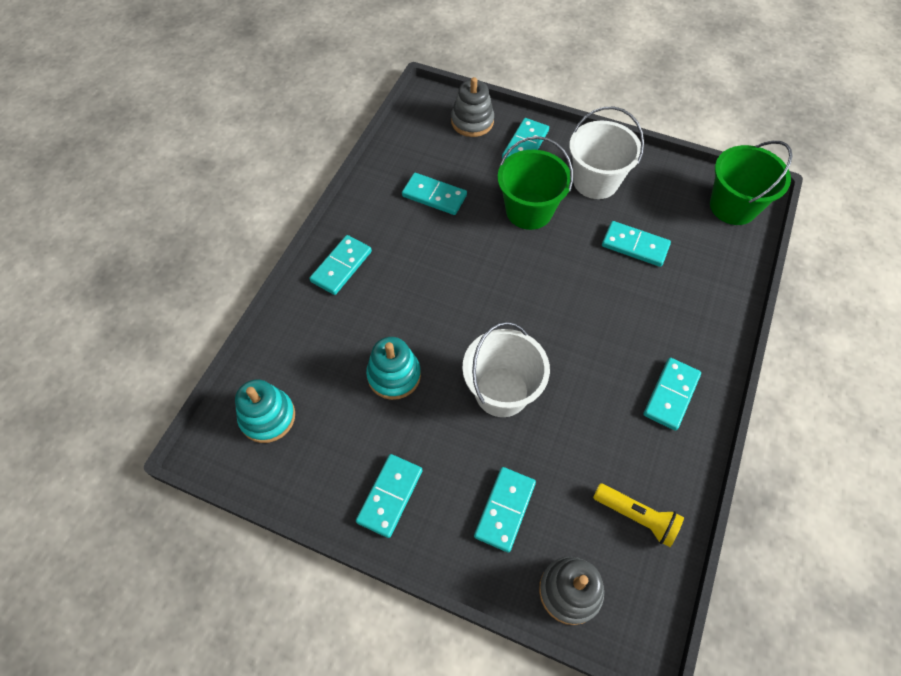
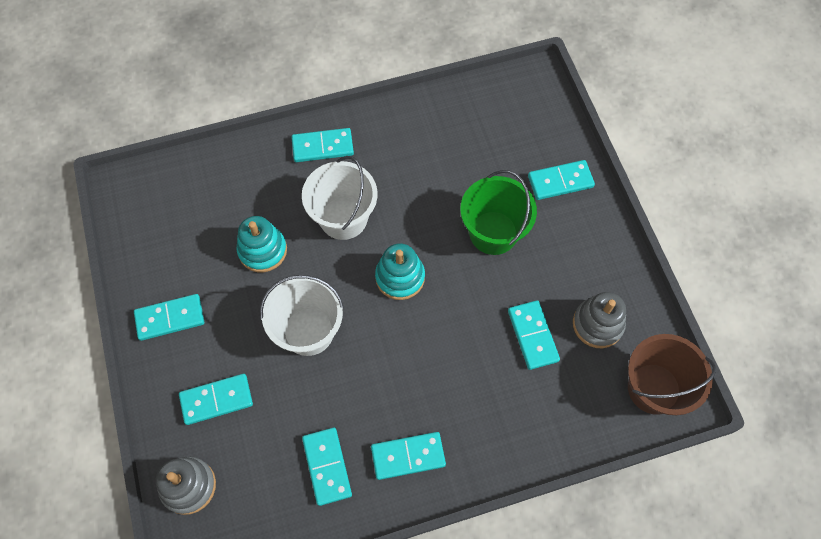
camera: 50 degrees right, 5 degrees up
turquoise stacking toy [235,379,295,443] -> turquoise stacking toy moved to [375,243,425,300]
turquoise domino [402,173,467,215] -> turquoise domino moved to [302,428,352,506]
grey stacking toy [451,77,494,137] -> grey stacking toy moved to [573,292,626,348]
white bucket [569,106,644,199] -> white bucket moved to [302,156,377,240]
yellow flashlight [593,483,684,547] -> none
green bucket [710,141,793,225] -> brown bucket [628,334,716,415]

